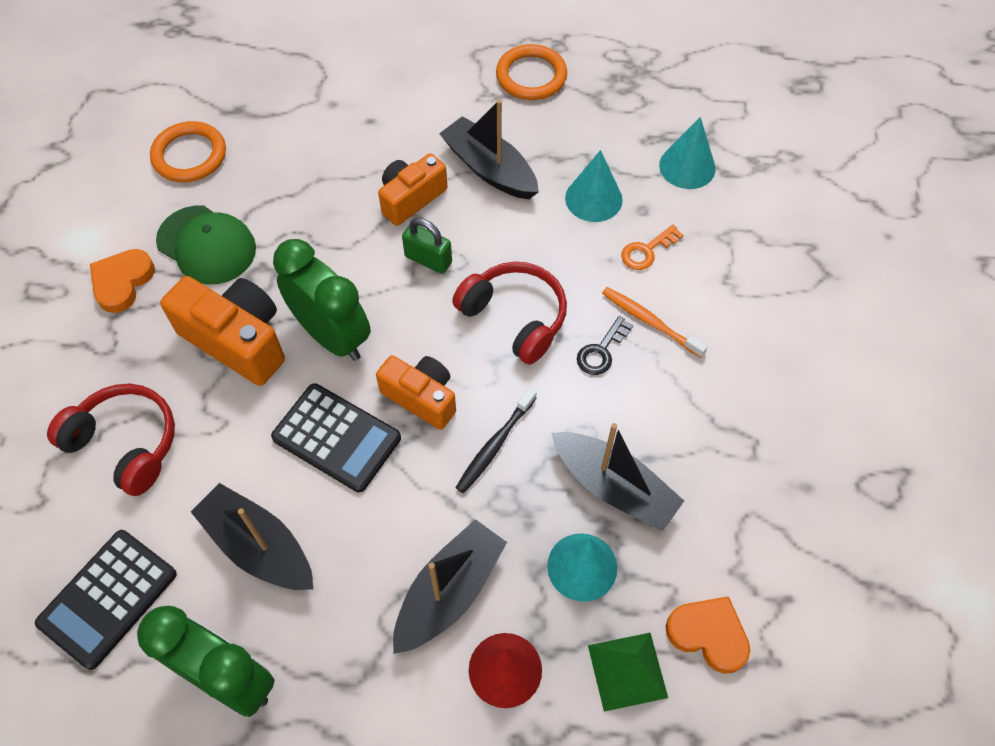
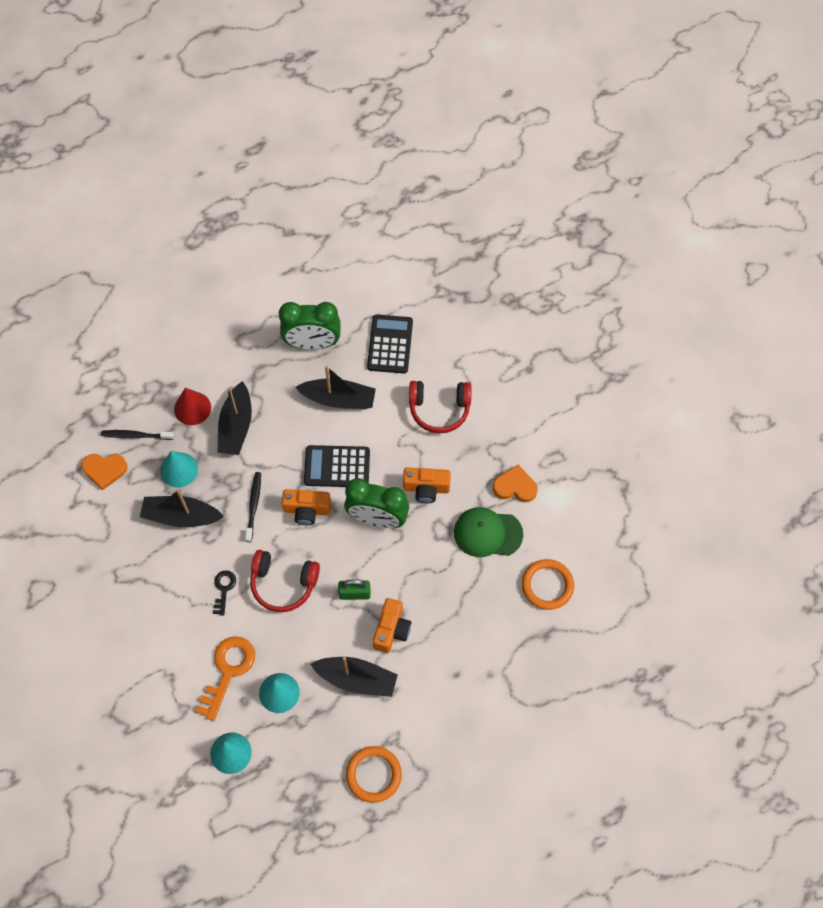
camera: 150 degrees right, 5 degrees up
orange heart [90,249,155,313] -> orange heart turned 75 degrees counterclockwise [493,465,538,502]
orange camera [160,276,285,386] -> orange camera [403,468,451,503], size x0.66
green pyramid [588,633,668,712] -> black toothbrush [101,430,174,440]
orange toothbrush [602,287,708,358] -> none
orange key [621,224,684,270] -> orange key [195,636,255,721], size x1.82

